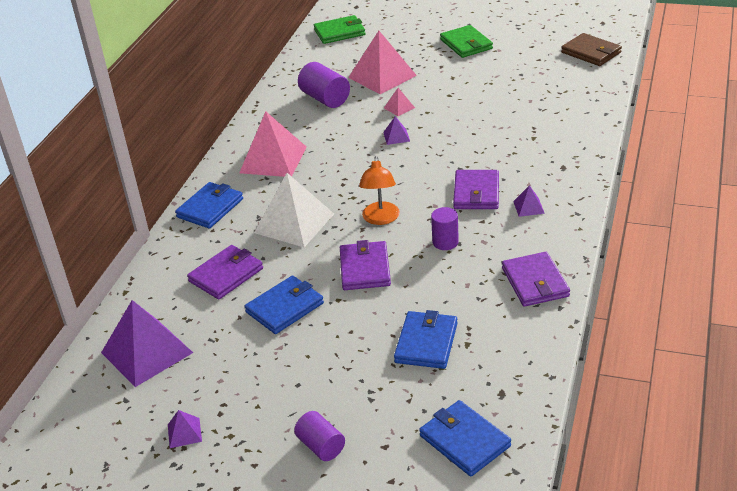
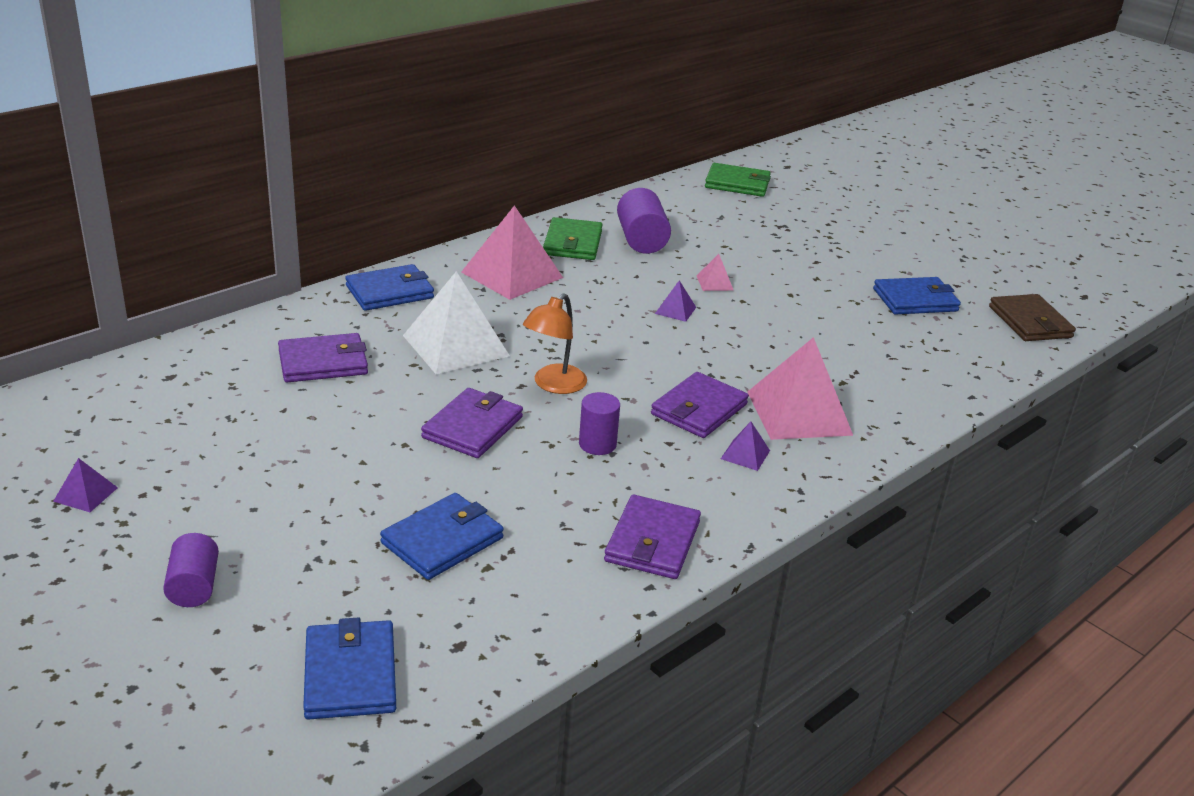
camera: 25 degrees right, 5 degrees down
purple pyramid [101,300,193,387] -> none
blue wallet [244,276,324,334] -> blue wallet moved to [873,277,961,315]
pink pyramid [348,31,417,94] -> pink pyramid moved to [747,337,853,440]
green wallet [440,25,493,58] -> green wallet moved to [543,217,602,260]

